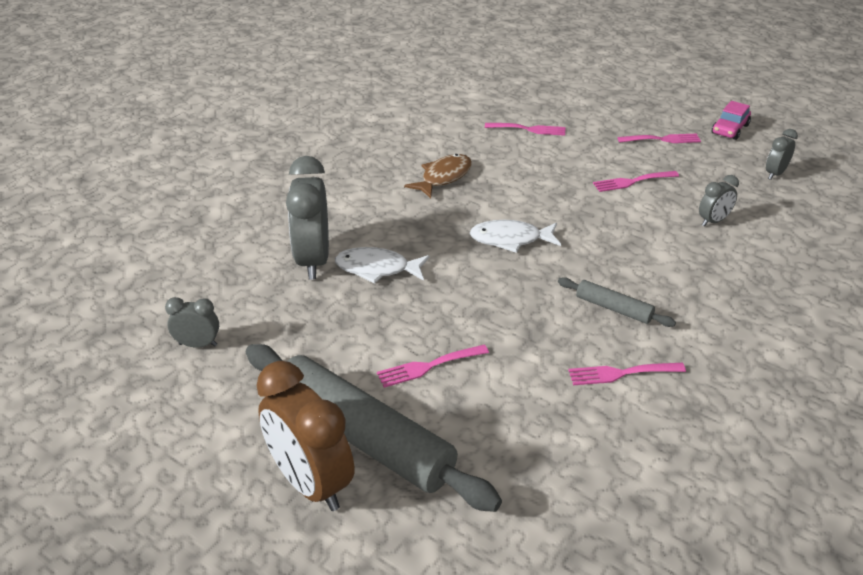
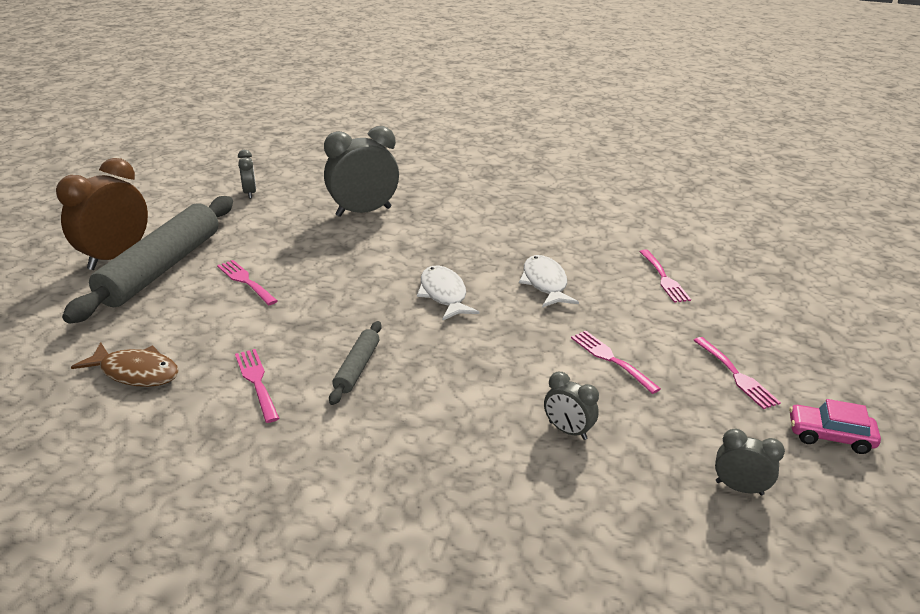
camera: 70 degrees right, 5 degrees down
white fish [335,247,430,284] -> white fish moved to [519,255,579,308]
brown fish [404,154,472,198] -> brown fish moved to [71,342,179,387]

